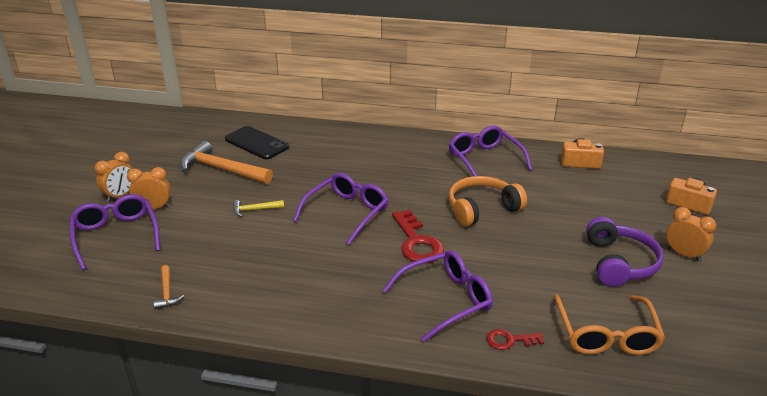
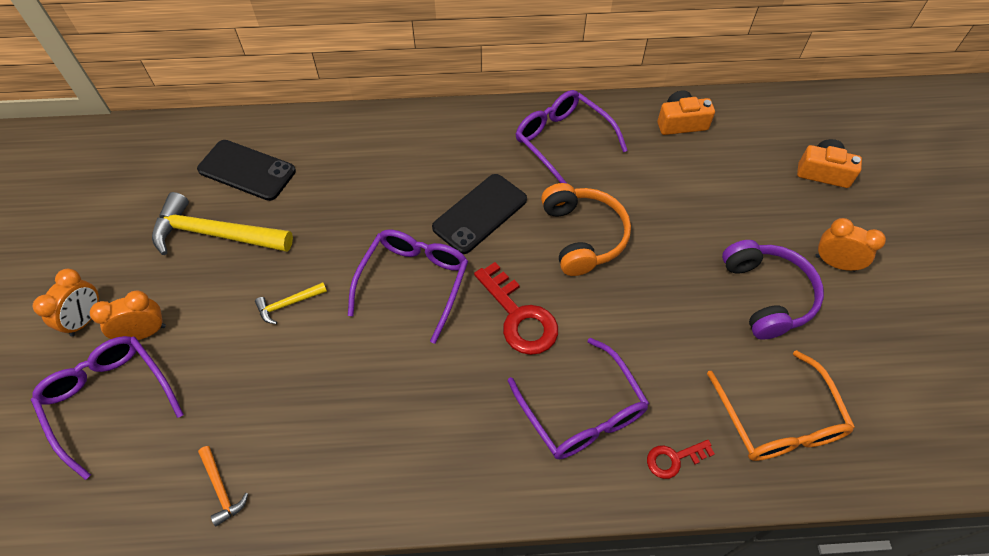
camera: 15 degrees left, 25 degrees up
orange hammer [180,141,273,184] -> yellow hammer [152,192,293,255]
purple glasses [383,250,493,342] -> purple glasses turned 105 degrees clockwise [508,338,649,459]
orange headphones [448,176,527,227] -> orange headphones turned 120 degrees clockwise [541,183,631,276]
none -> black phone [432,174,527,254]

